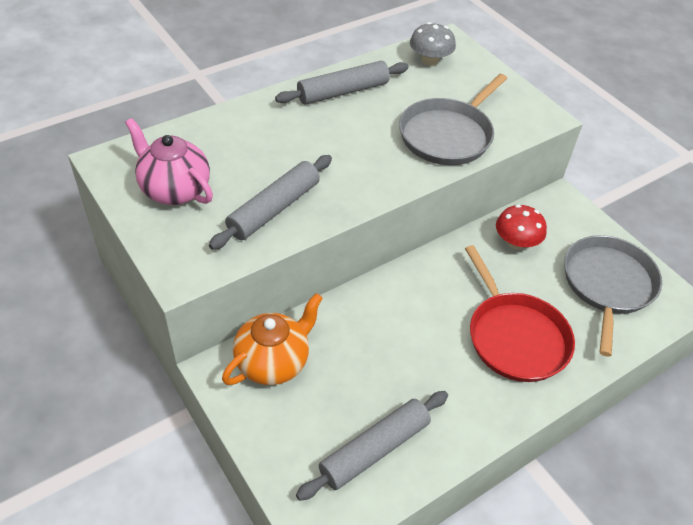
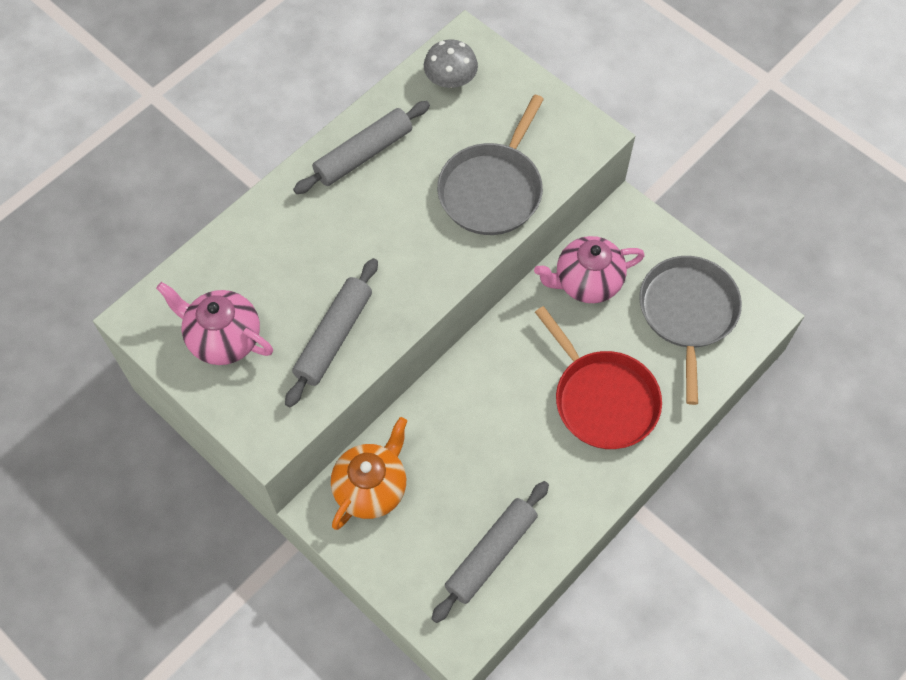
camera: 10 degrees left, 15 degrees up
red mushroom [496,204,547,249] -> pink teapot [534,236,645,303]

